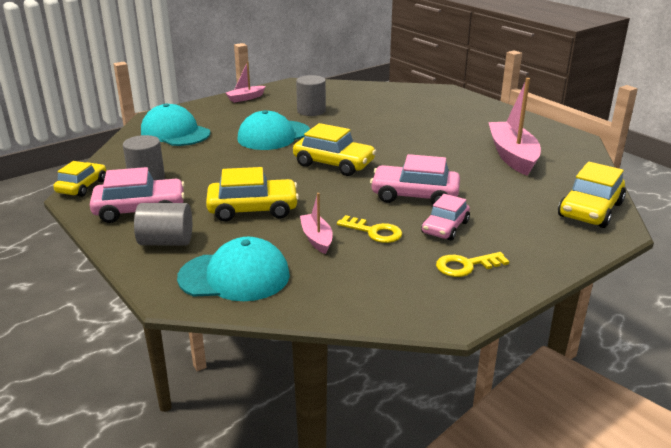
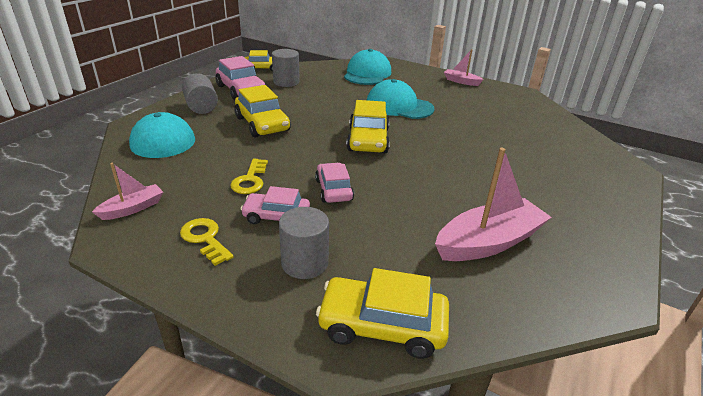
camera: 65 degrees right, 5 degrees up
grey cylinder [296,75,326,116] -> grey cylinder moved to [279,207,329,279]
pink boat [300,193,333,254] -> pink boat moved to [92,163,163,220]
pink car [370,154,460,204] -> pink car [315,163,354,203], size x0.66

